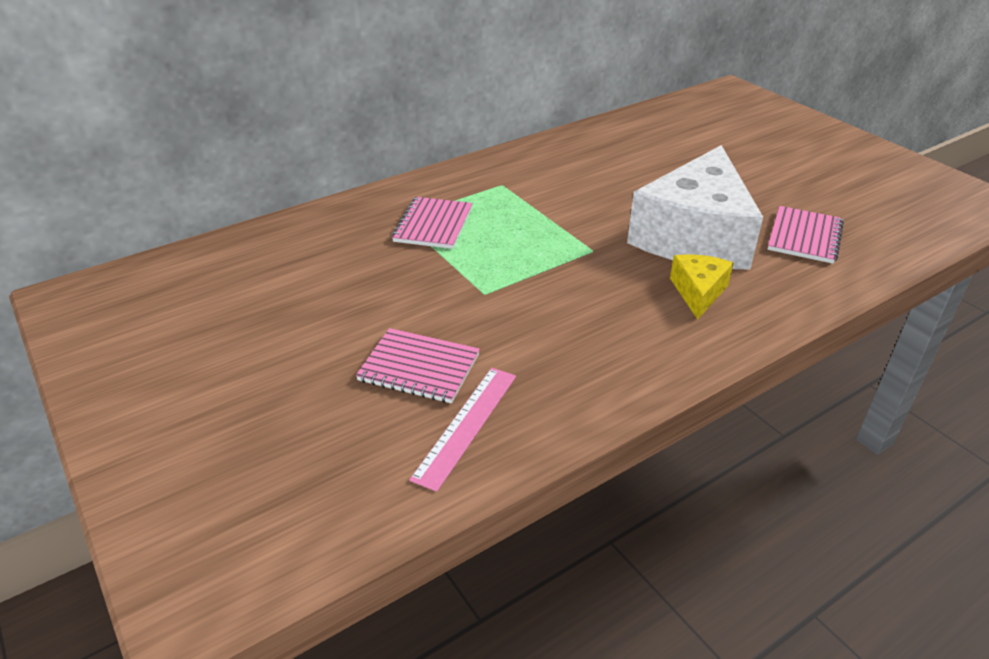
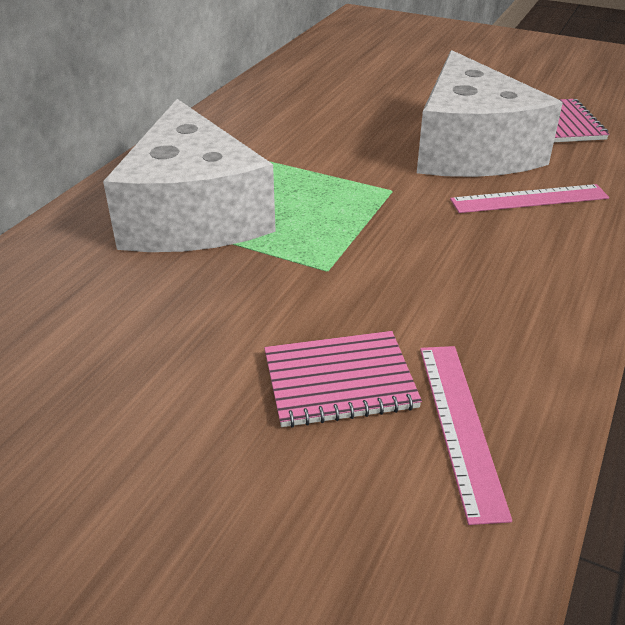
camera: 30 degrees left, 0 degrees up
pink notebook [392,197,473,249] -> white cheese [103,99,276,252]
yellow cheese [670,254,733,320] -> pink ruler [450,184,609,213]

